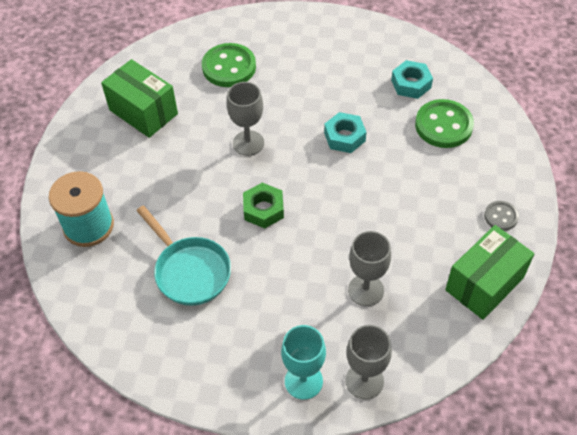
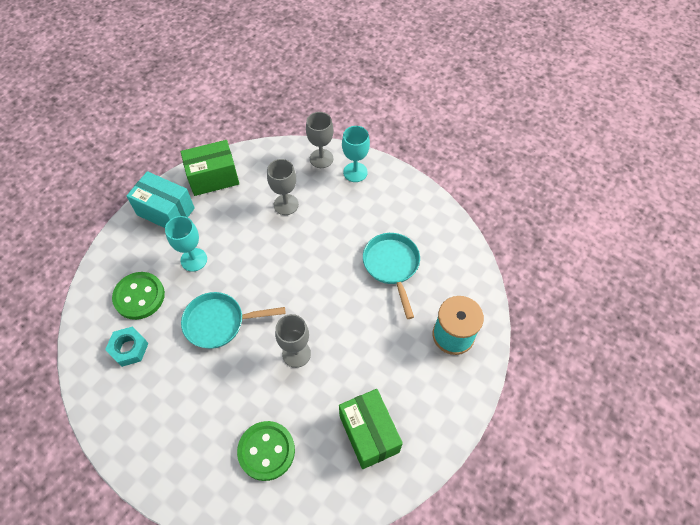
camera: 155 degrees left, 5 degrees up
green nut [243,183,284,228] -> none
turquoise nut [324,112,366,153] -> turquoise pan [181,292,285,349]
grey button [484,201,519,231] -> turquoise box [126,171,195,228]
none -> turquoise goblet [165,216,207,272]

